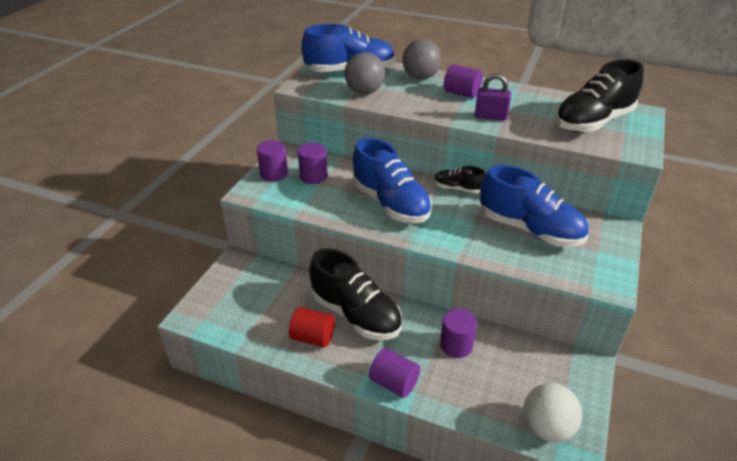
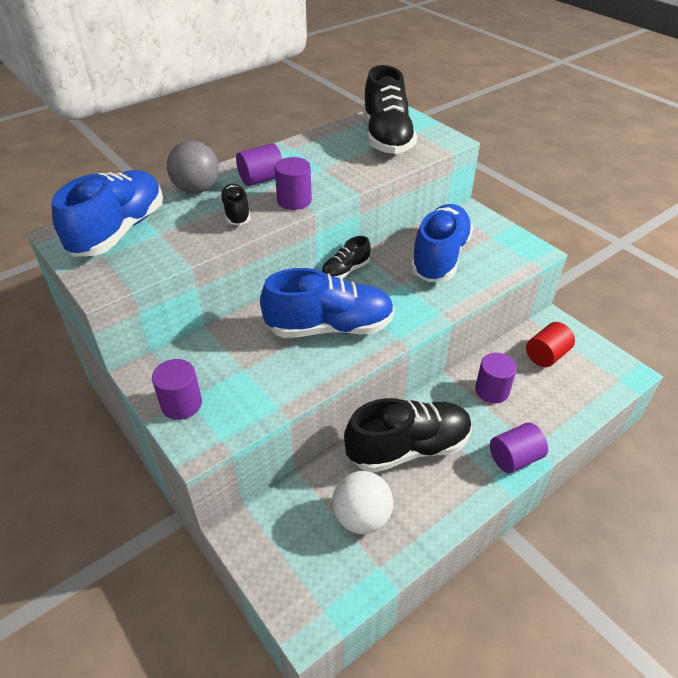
camera: 60 degrees left, 5 degrees up
red cylinder [289,307,335,348] -> red cylinder moved to [526,322,575,367]
purple cylinder [298,143,328,184] -> purple cylinder moved to [275,157,312,210]
grey ball [345,52,385,94] -> none
purple padlock [475,74,511,121] -> none
blue shoe [480,165,589,247] -> blue shoe turned 45 degrees counterclockwise [410,204,473,282]
white ball [523,383,582,442] -> white ball moved to [332,471,393,534]
none -> black shoe [220,184,251,225]

